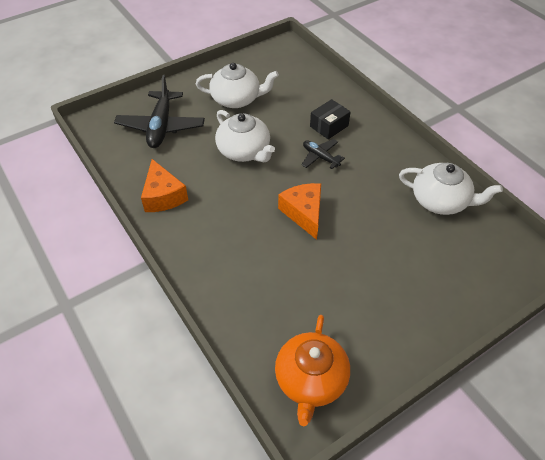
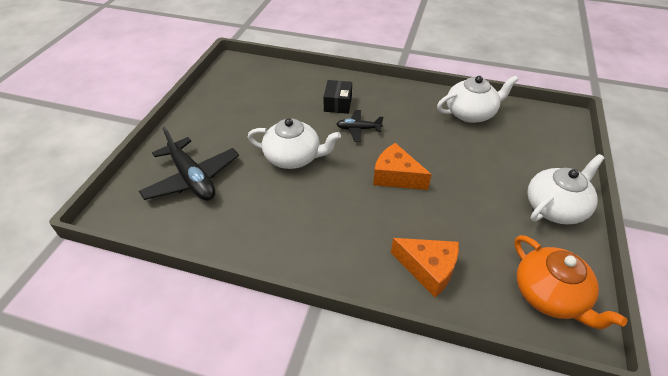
camera: 40 degrees left, 5 degrees down
orange cheese [141,159,188,212] -> orange cheese moved to [391,238,459,297]
white teapot [196,63,279,108] -> white teapot moved to [527,154,604,225]

